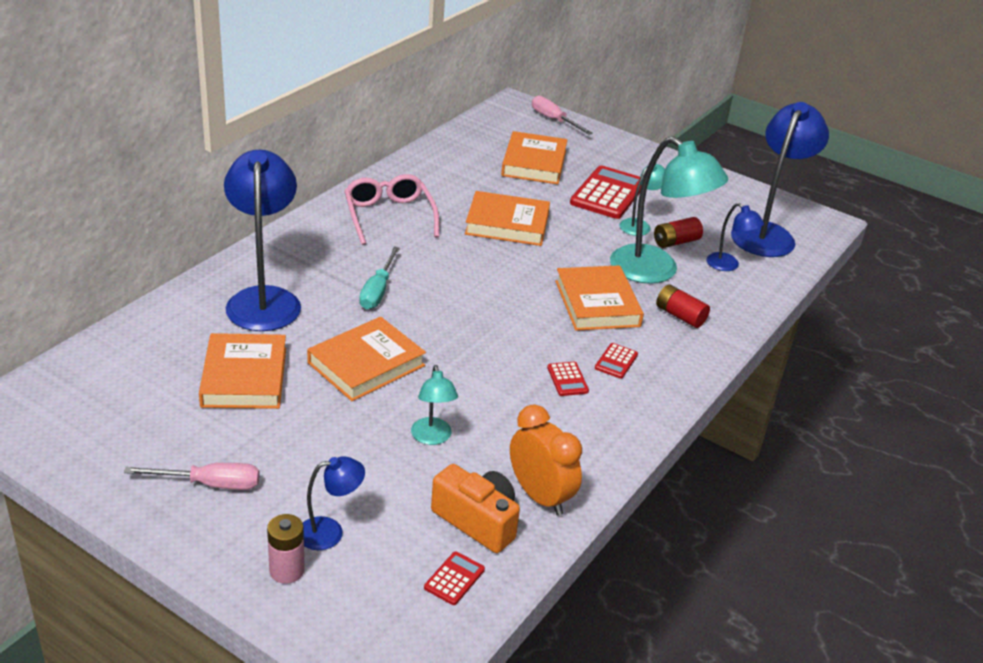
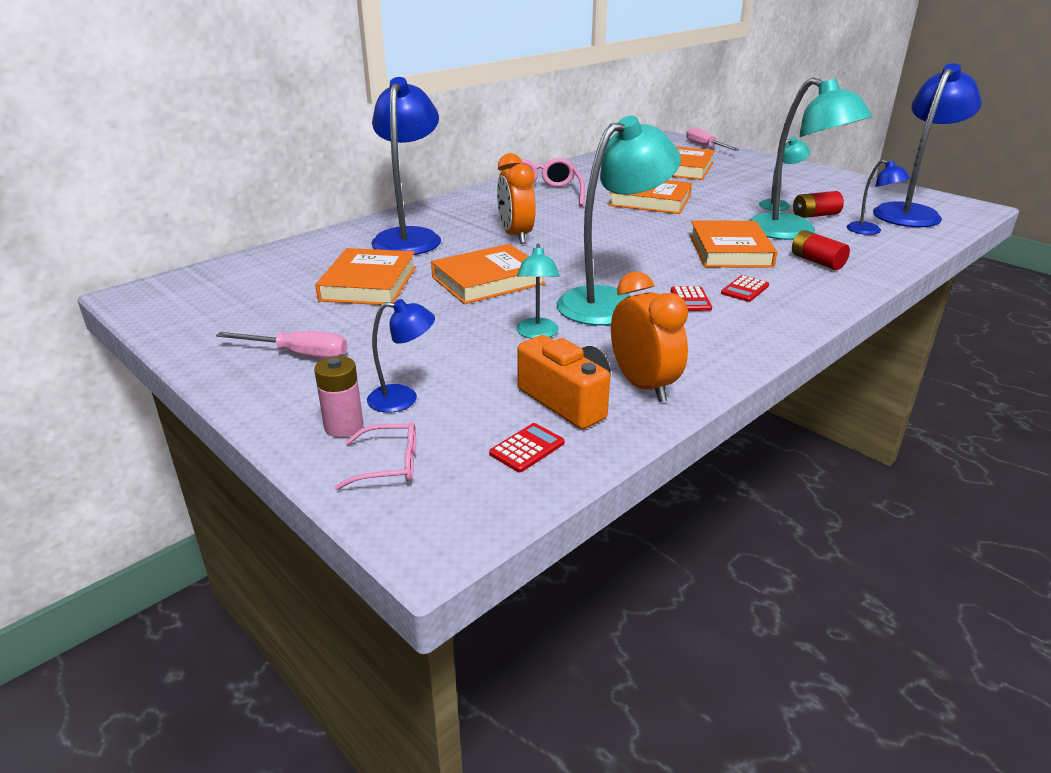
camera: 15 degrees right, 5 degrees down
turquoise screwdriver [359,247,400,310] -> orange clock [497,153,536,244]
red calculator [570,166,641,219] -> none
none -> pink glasses [334,422,416,490]
none -> turquoise lamp [557,116,681,325]

